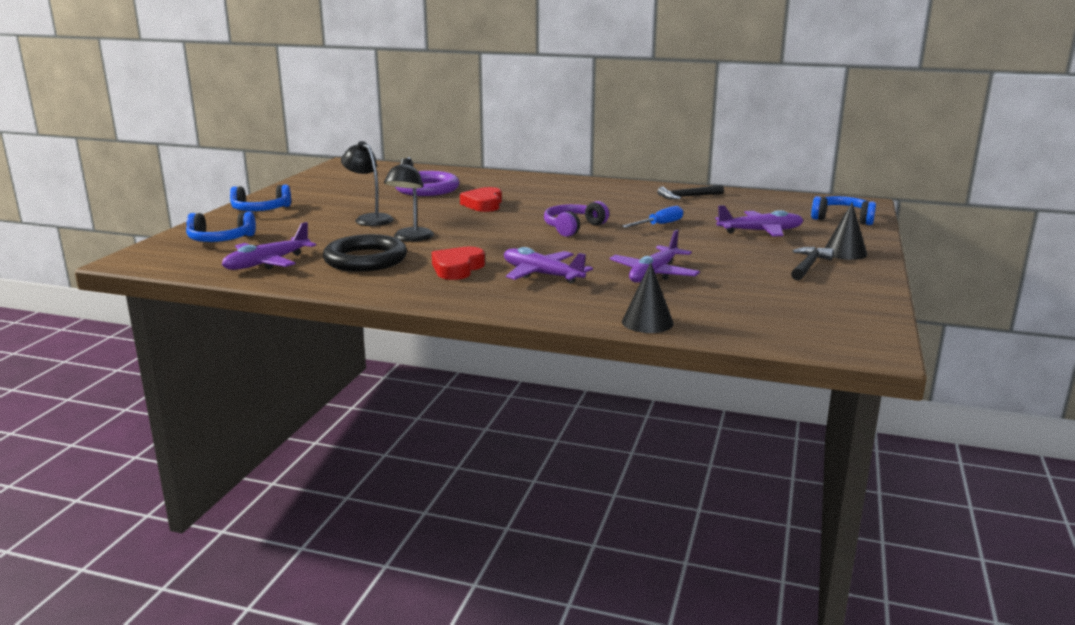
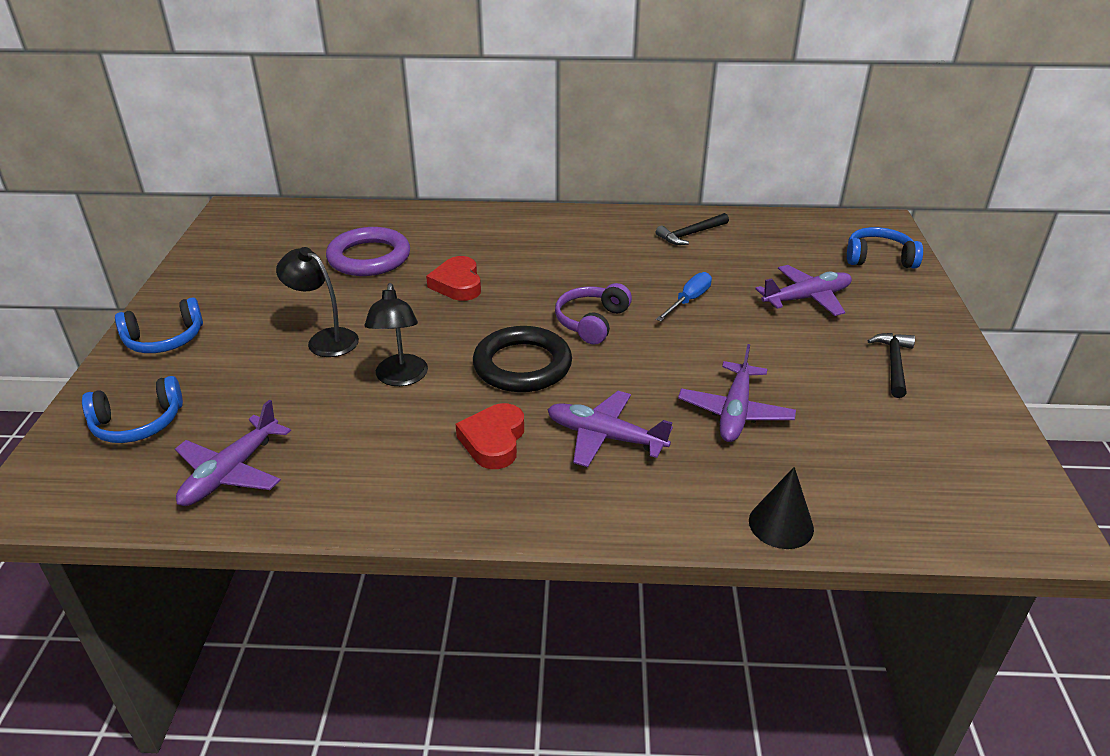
camera: 15 degrees left, 15 degrees up
black ring [323,234,407,272] -> black ring moved to [473,326,572,392]
black cone [825,203,867,260] -> none

